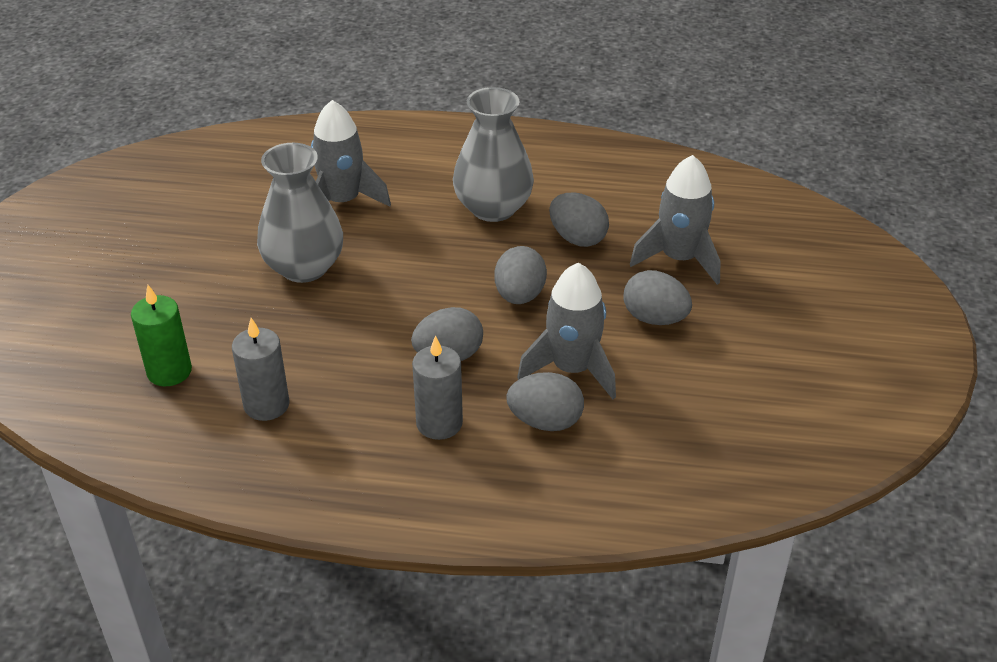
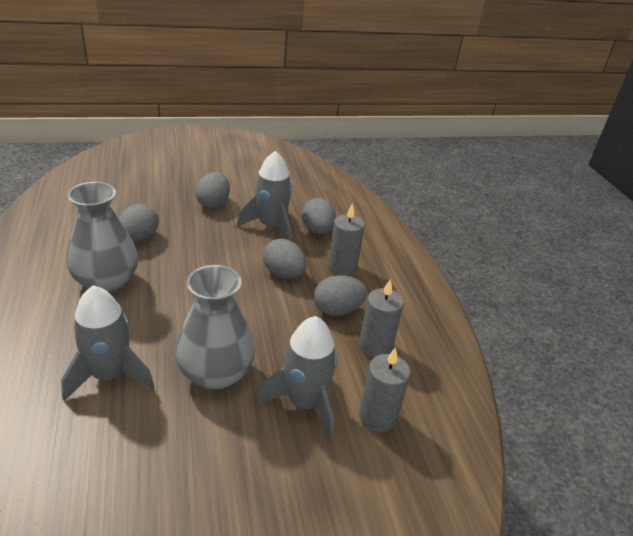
camera: 115 degrees left, 5 degrees down
green candle [131,285,192,387] -> grey candle [359,347,410,432]
grey egg [494,246,547,304] -> grey egg moved to [314,275,367,316]
grey rocket [630,155,721,285] -> grey rocket moved to [256,316,337,440]

